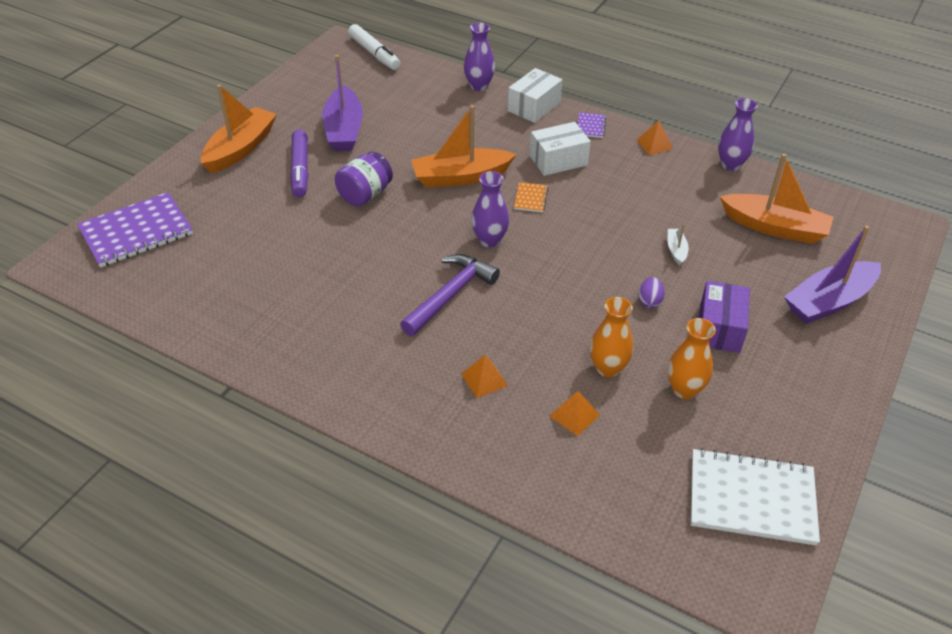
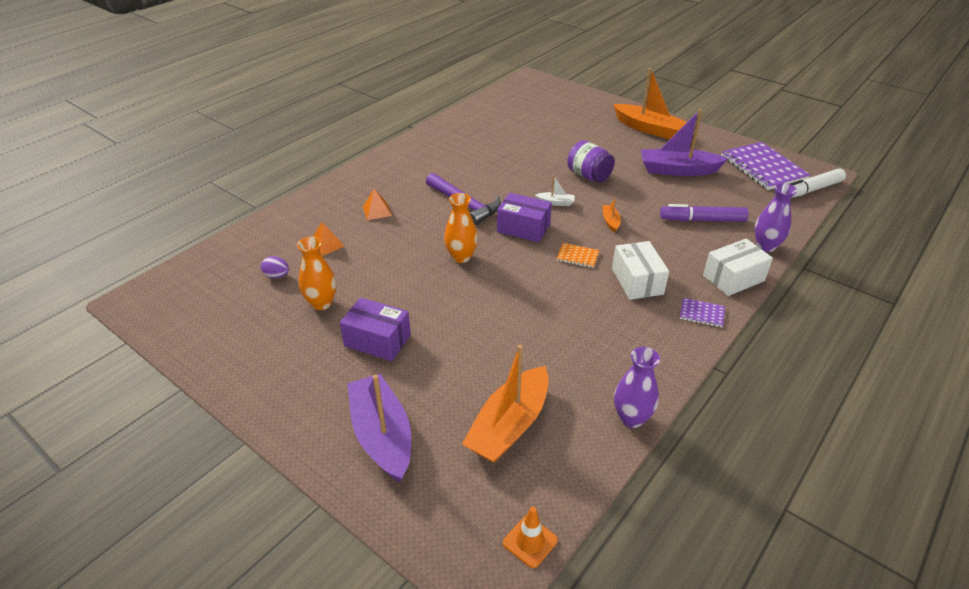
camera: 100 degrees right, 5 degrees down
purple notebook [77,192,193,268] -> purple notebook moved to [721,142,811,190]
purple marker [290,130,308,197] -> purple marker moved to [660,204,749,222]
orange boat [411,105,516,188] -> orange boat [602,197,621,233], size x0.44
purple vase [471,171,509,248] -> purple box [497,193,552,242]
white box [508,68,563,123] -> white box turned 75 degrees counterclockwise [703,239,773,296]
orange vase [590,297,633,378] -> orange vase moved to [444,193,478,263]
orange pyramid [636,120,673,155] -> none
purple egg [638,277,665,308] -> purple egg moved to [261,256,289,278]
white boat [668,224,689,265] -> white boat moved to [535,175,575,206]
white notebook [691,448,820,546] -> none
none -> orange traffic cone [503,507,558,568]

